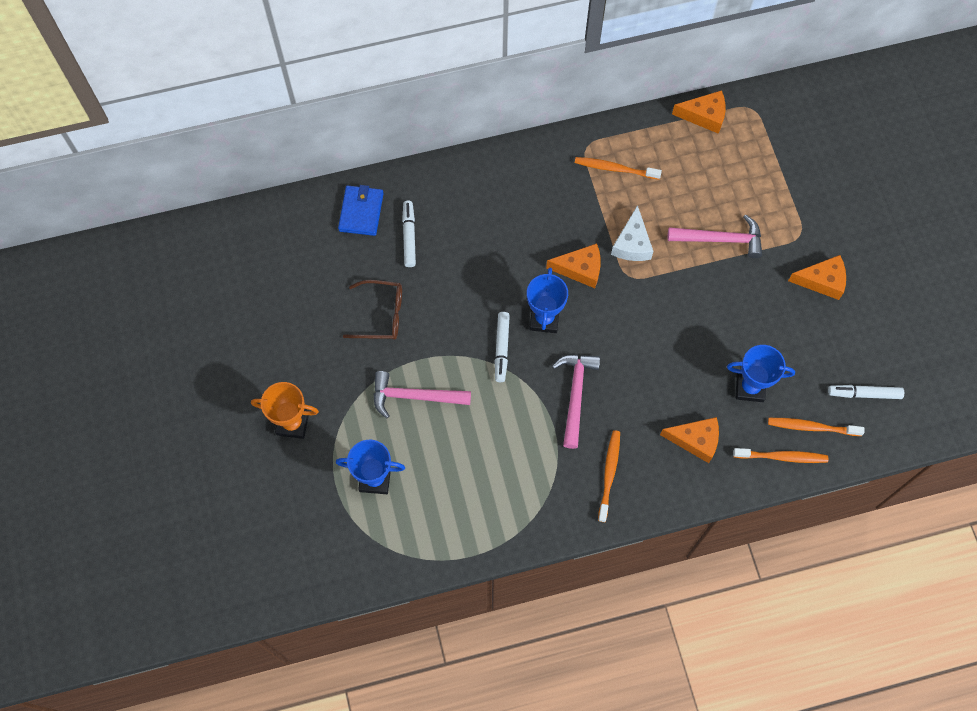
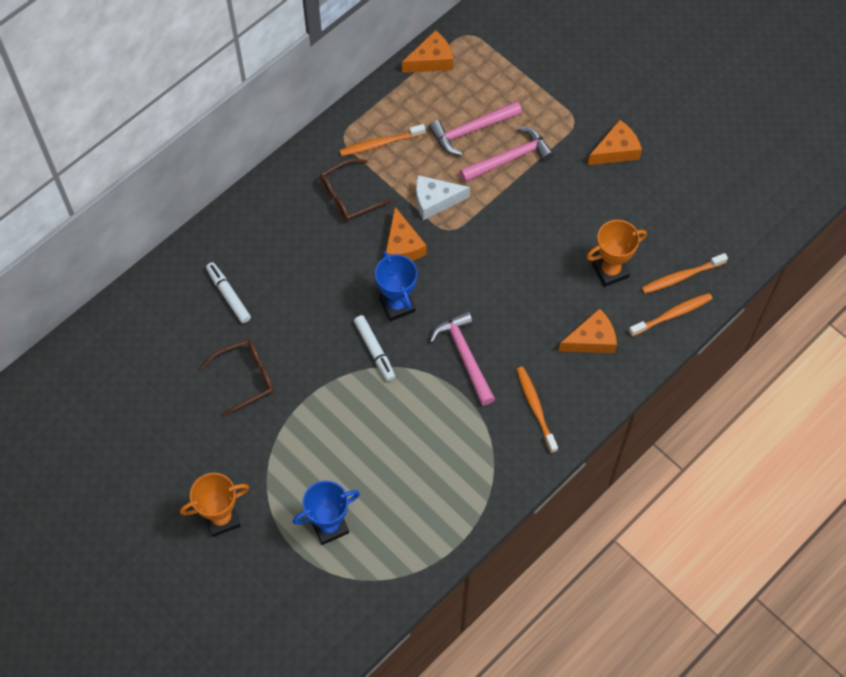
camera: 30 degrees left, 5 degrees down
blue wallet [338,185,384,236] -> none
pink hammer [374,371,471,419] -> pink hammer moved to [428,101,522,156]
orange cheese [546,243,601,288] -> orange cheese turned 105 degrees clockwise [386,207,426,261]
white cheese [611,205,654,261] -> white cheese turned 105 degrees clockwise [416,175,470,220]
blue trophy [727,345,795,402] -> orange trophy [586,220,647,287]
white marker [828,385,904,399] -> none
none -> brown glasses [320,158,393,221]

